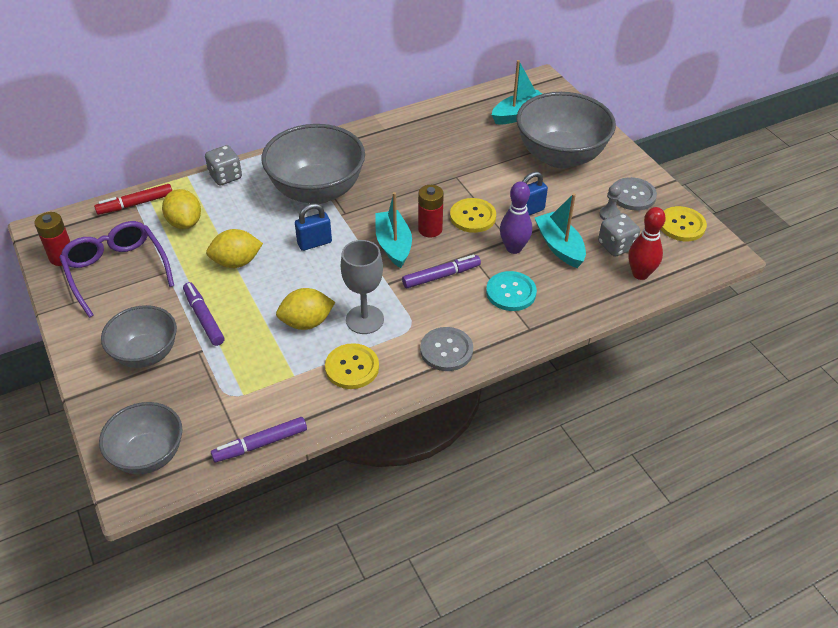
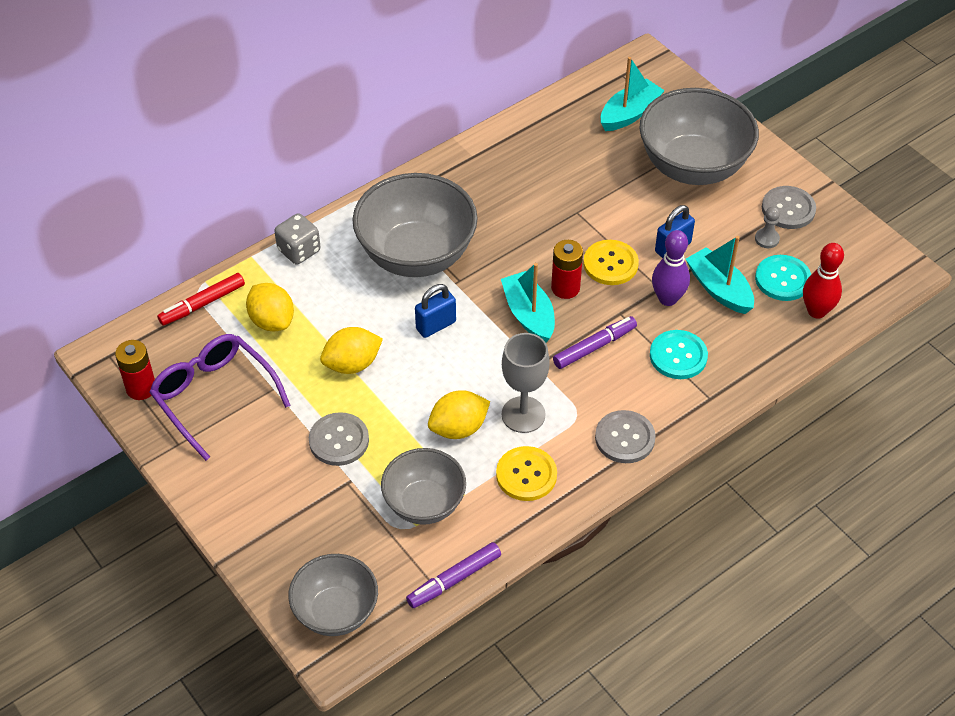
camera: 10 degrees left, 5 degrees up
grey bowl [101,305,177,368] -> grey bowl moved to [381,448,466,525]
purple marker [183,282,224,346] -> grey button [309,412,369,466]
grey dice [598,213,640,257] -> turquoise button [755,255,811,301]
yellow button [661,206,707,241] -> none

